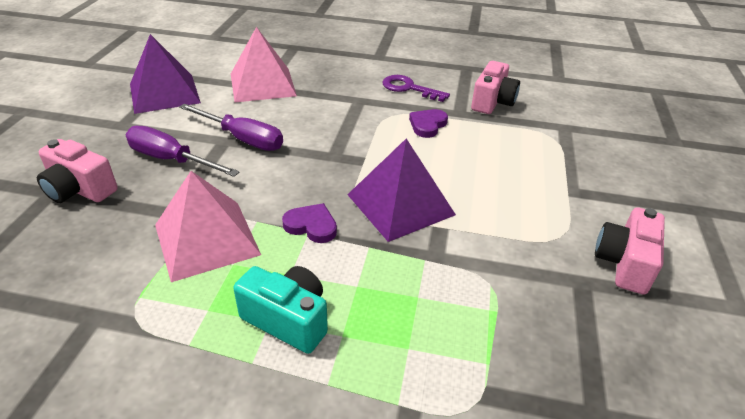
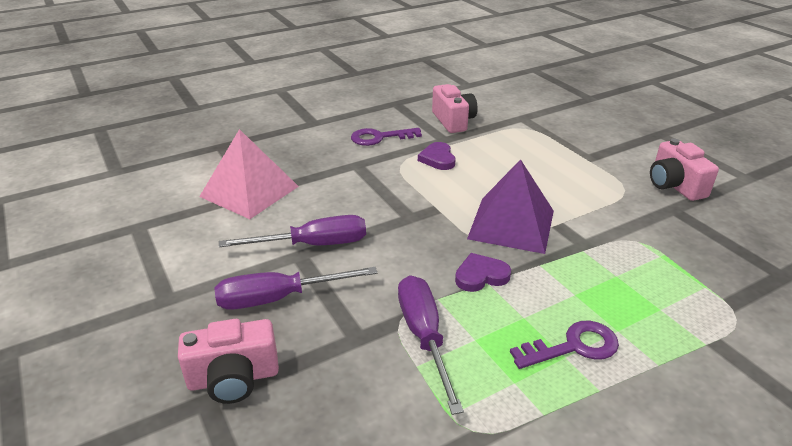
camera: 40 degrees left, 5 degrees down
purple pyramid [130,34,201,114] -> none
pink pyramid [155,171,261,282] -> purple screwdriver [398,275,464,415]
turquoise camera [233,266,328,354] -> purple key [510,321,619,369]

